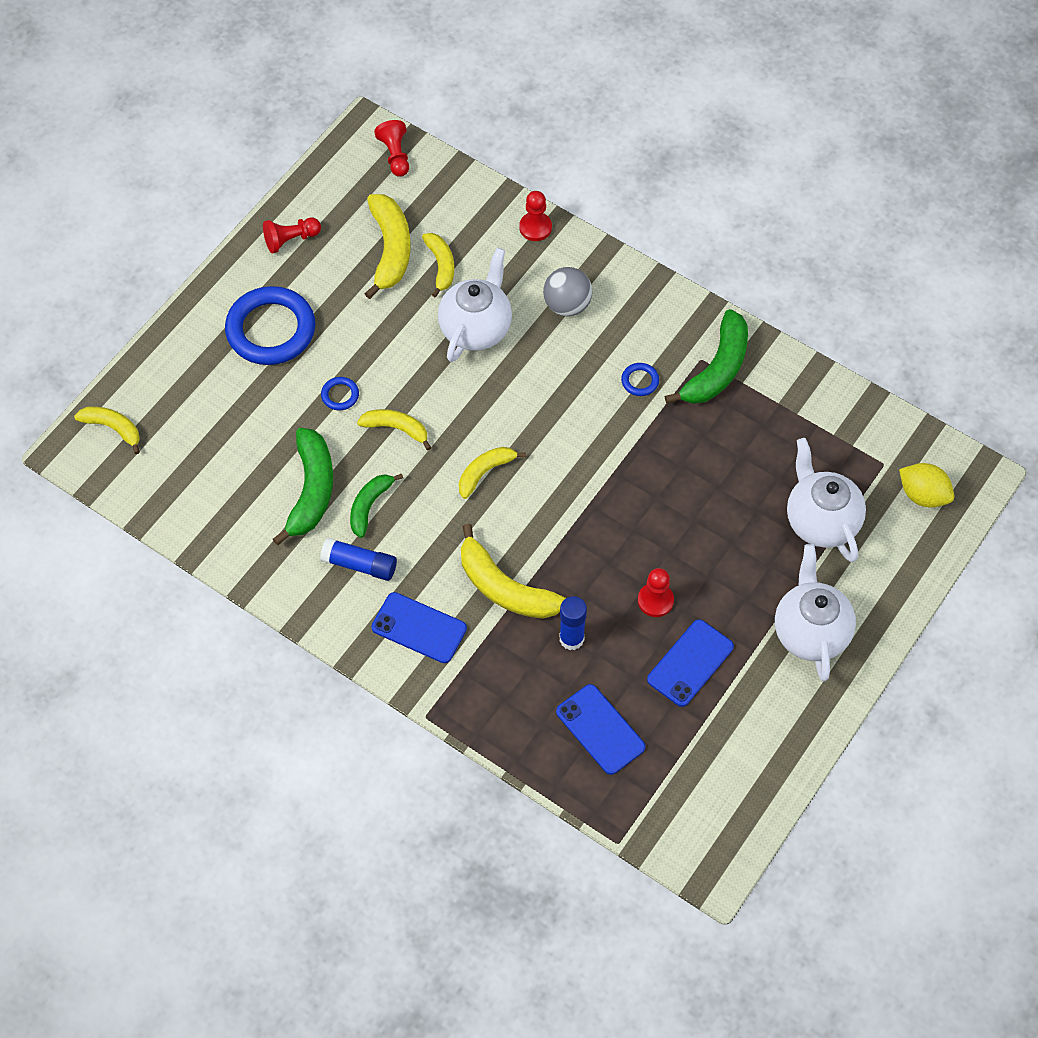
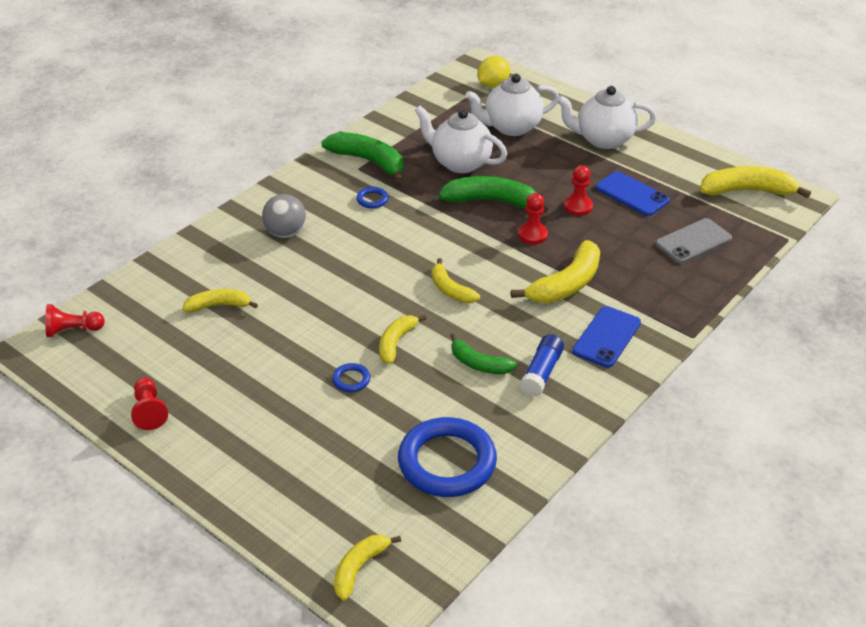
camera: 85 degrees left, 20 degrees down
blue ring [225,286,315,365] -> blue ring moved to [398,417,497,497]
green banana [273,428,333,545] -> green banana moved to [439,176,548,213]
yellow banana [364,194,410,299] -> yellow banana moved to [700,166,811,198]
white teapot [438,248,512,362] -> white teapot moved to [415,106,507,173]
red pawn [519,191,552,241] -> red pawn moved to [518,193,548,244]
blue phone [556,684,645,775] -> grey phone [655,218,732,264]
blue glue stick [559,596,587,650] -> none

